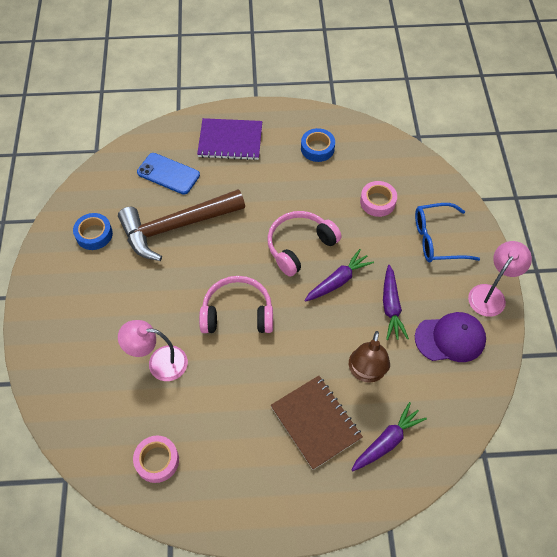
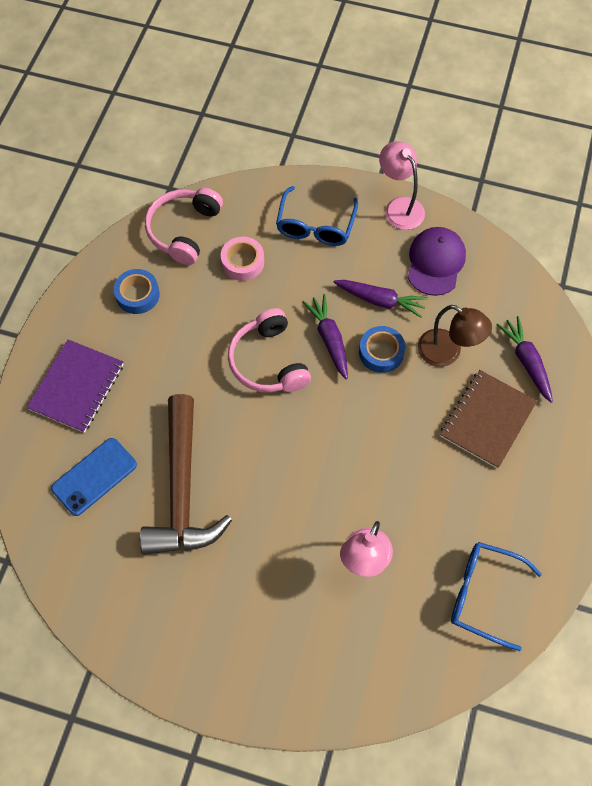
camera: 70 degrees left, 5 degrees up
blue tape [73,213,113,250] -> blue tape moved to [359,326,405,373]
pink tape [133,435,179,483] -> blue glasses [451,542,542,651]
pink headphones [199,276,273,333] -> pink headphones moved to [145,188,223,265]
brown notebook [270,376,363,470] -> brown notebook turned 45 degrees counterclockwise [440,370,537,469]

